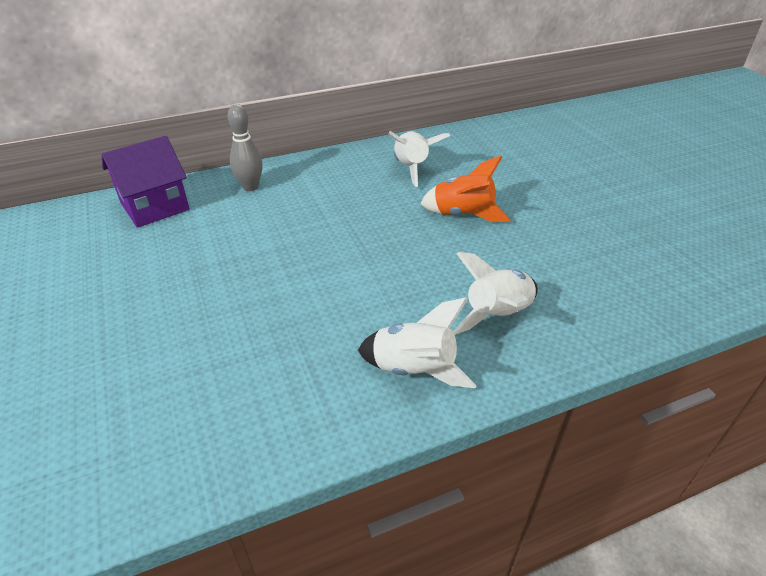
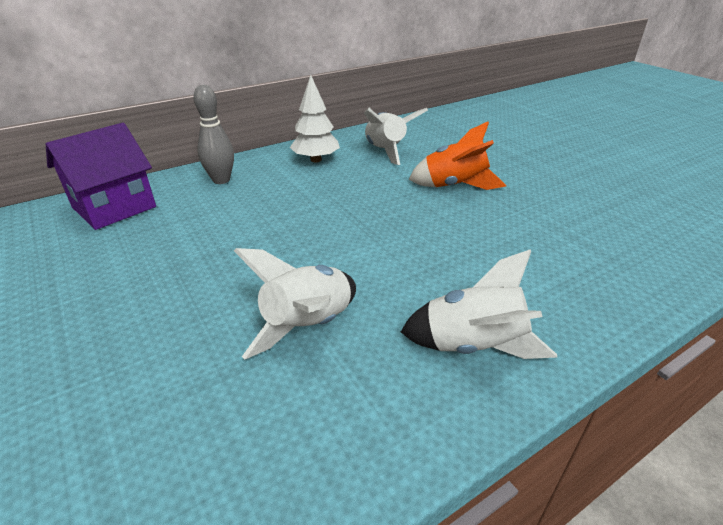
camera: 10 degrees left, 5 degrees down
white rocket [453,252,538,335] -> white rocket moved to [234,248,356,359]
none -> white tree [290,75,340,162]

